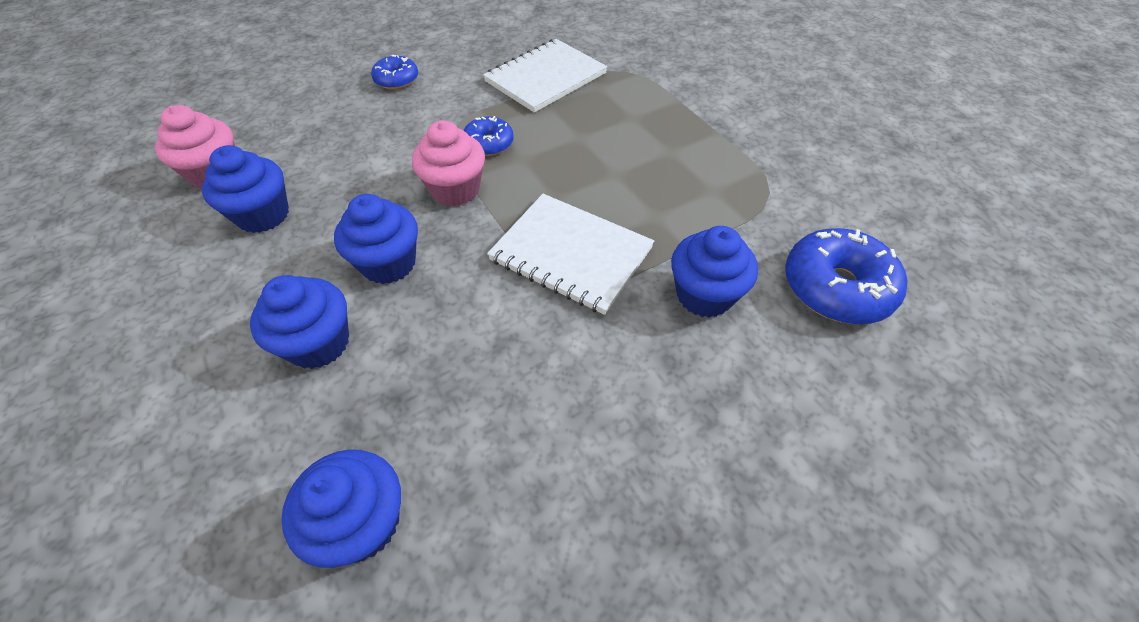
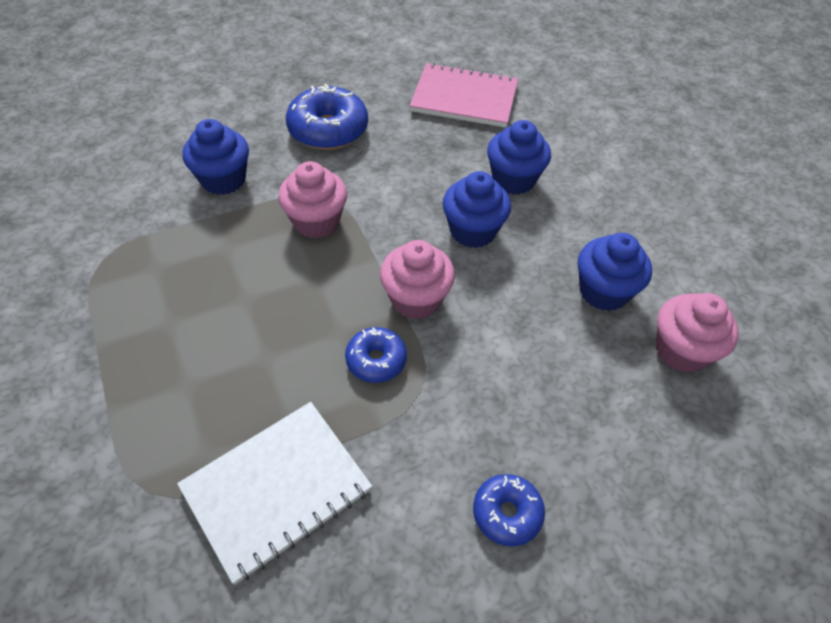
camera: 175 degrees left, 0 degrees up
blue cupcake [281,449,401,568] -> pink notebook [410,63,518,128]
white notebook [487,194,654,315] -> pink cupcake [278,161,347,238]
blue donut [785,228,907,324] -> blue donut moved to [286,84,368,150]

